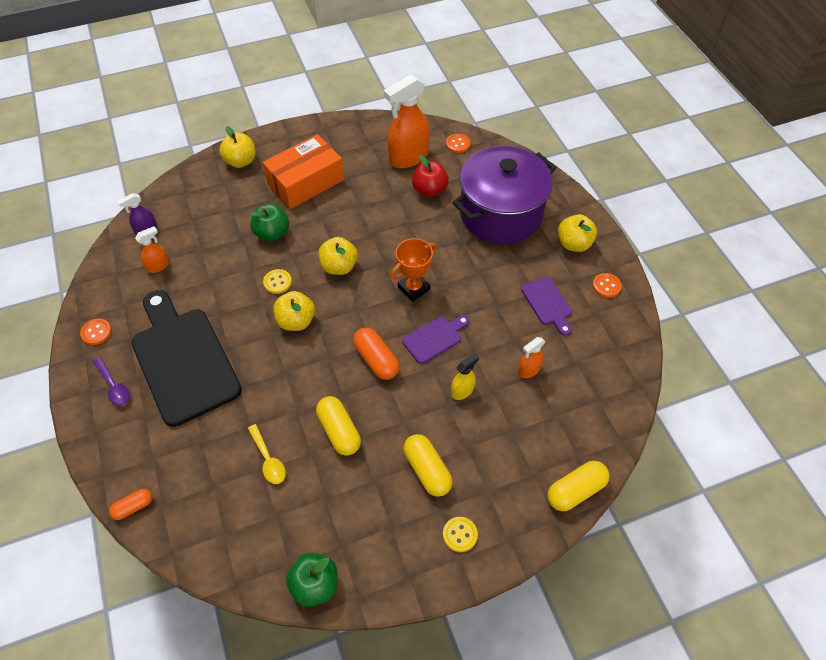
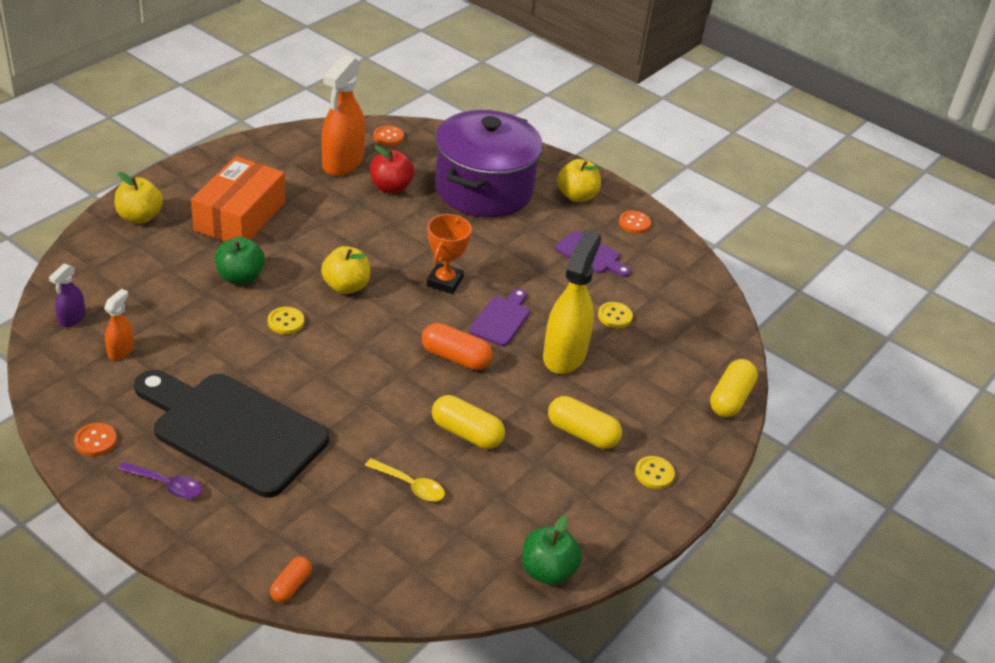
camera: 35 degrees left, 15 degrees down
yellow apple [273,291,315,331] -> none
yellow spray bottle [451,353,479,400] -> yellow spray bottle [543,230,601,374], size x2.06
orange spray bottle [518,337,546,378] -> yellow button [598,302,633,328]

